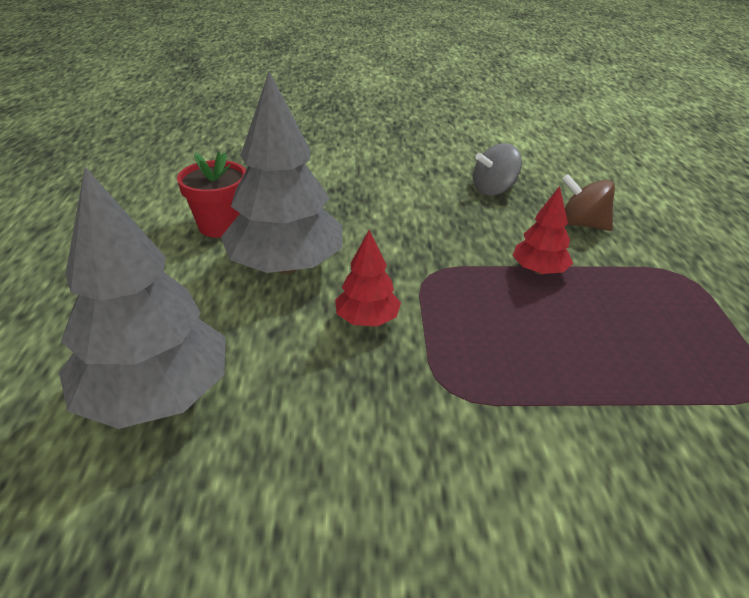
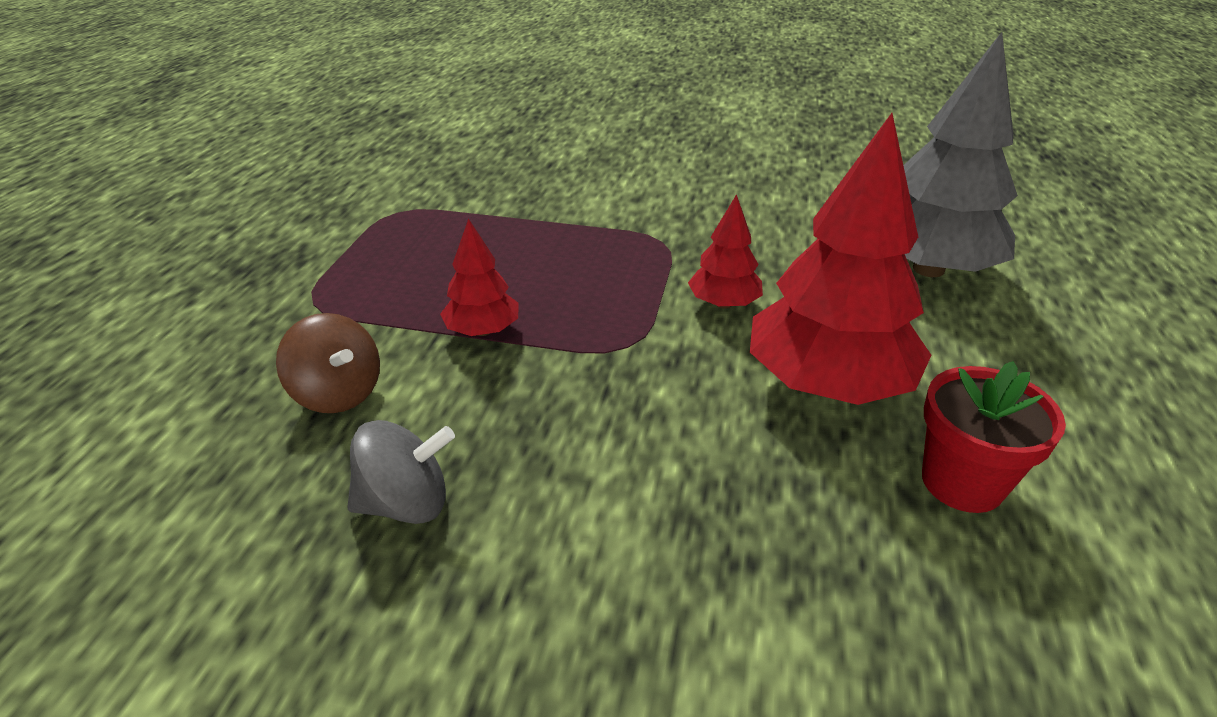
camera: 165 degrees left, 0 degrees up
grey tree [221,71,342,274] -> red tree [750,113,931,405]

